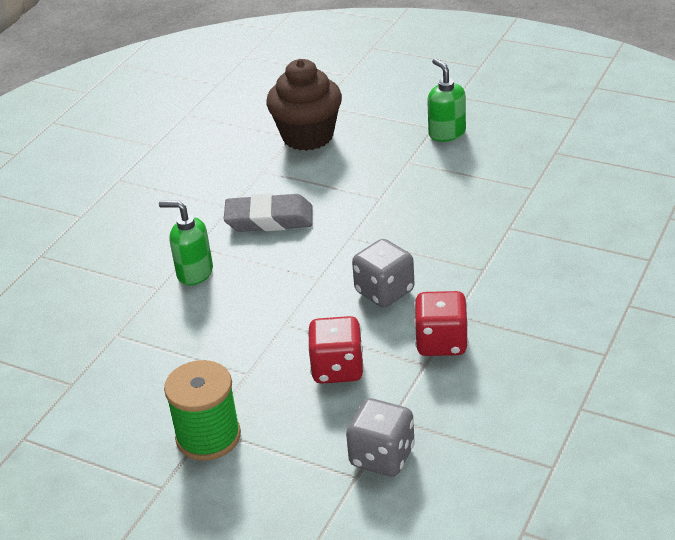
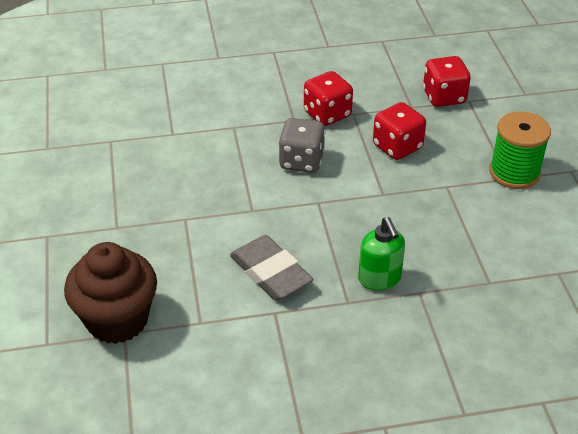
camera: 130 degrees left, 5 degrees up
grey dice [346,398,415,477] -> red dice [423,56,471,107]
green soap dispenser [427,58,466,142] -> none

